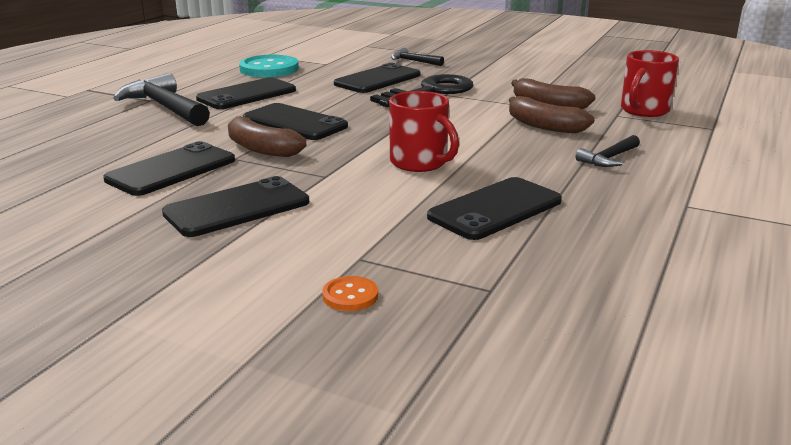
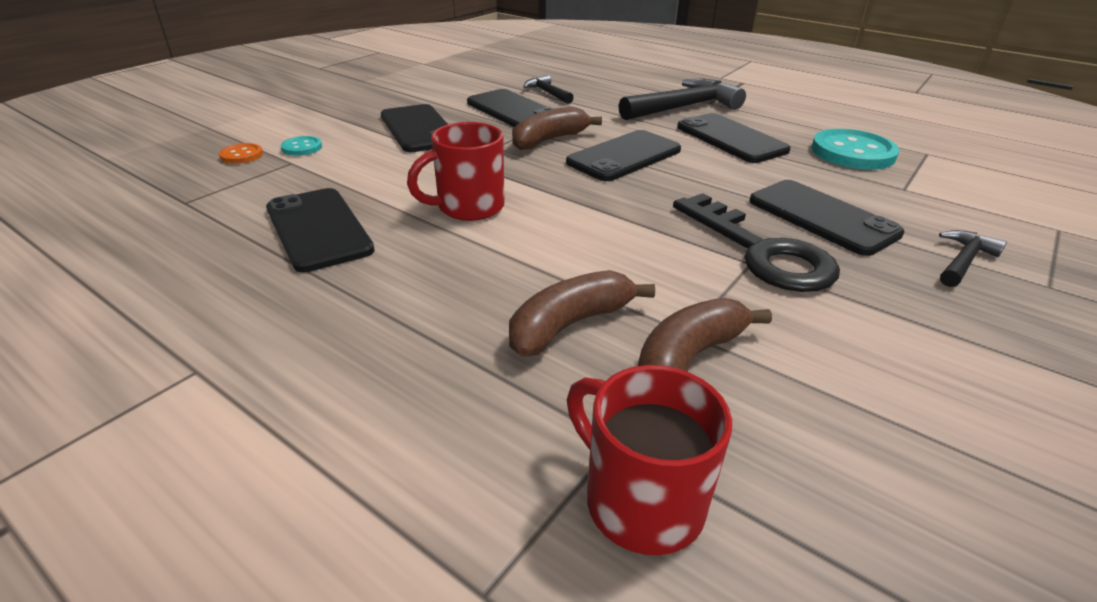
camera: 100 degrees right, 10 degrees up
black hammer [576,135,640,167] -> black hammer moved to [523,75,574,104]
none -> turquoise button [281,136,322,156]

